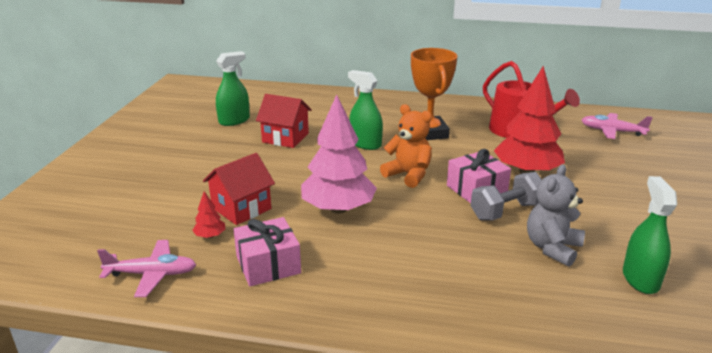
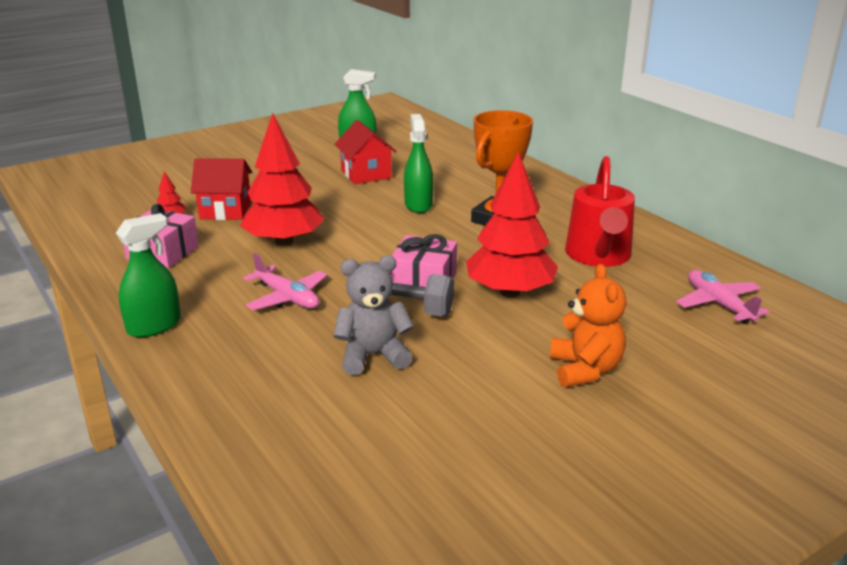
camera: 45 degrees right, 0 degrees up
pink plane [97,240,196,297] -> pink plane moved to [243,253,327,310]
pink tree [301,94,377,214] -> red tree [240,113,325,246]
orange teddy bear [380,104,432,188] -> orange teddy bear moved to [550,264,626,388]
green spray bottle [623,176,677,294] -> green spray bottle moved to [116,213,181,338]

